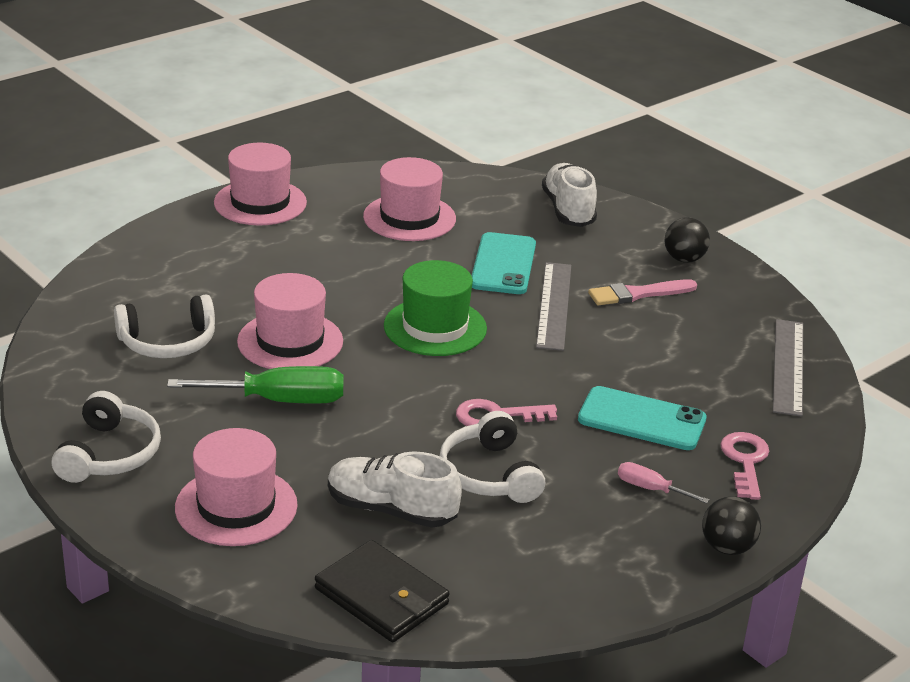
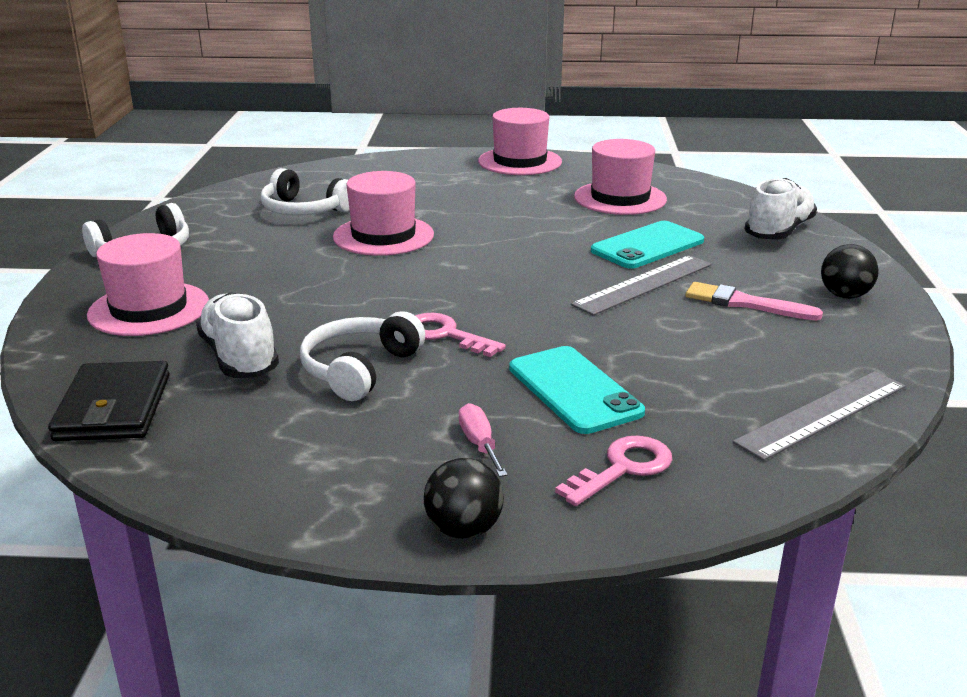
camera: 45 degrees right, 5 degrees down
green screwdriver [167,366,344,404] -> none
green hat [384,260,487,356] -> none

